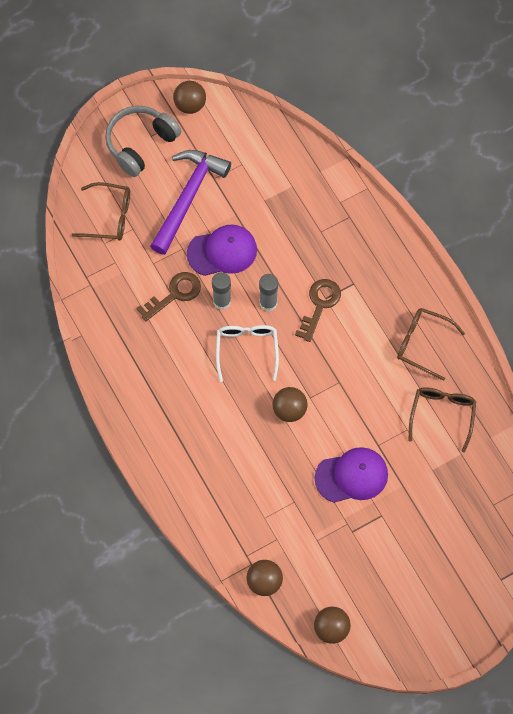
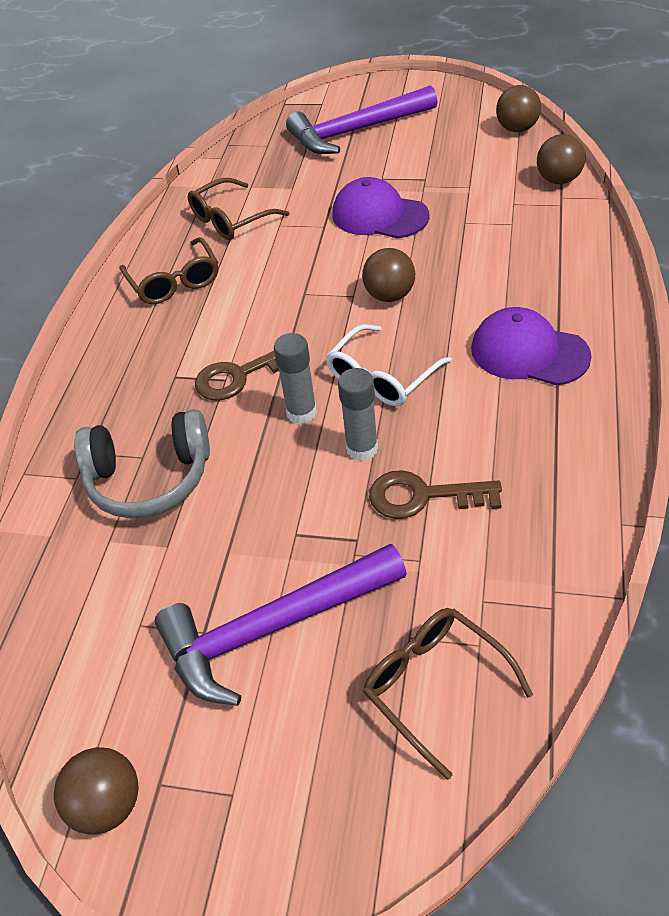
camera: 135 degrees left, 20 degrees down
grey headphones [105,106,181,177] -> grey headphones moved to [74,409,210,518]
purple cap [187,224,257,276] -> purple cap moved to [471,307,592,385]
none -> purple hammer [286,85,437,154]

